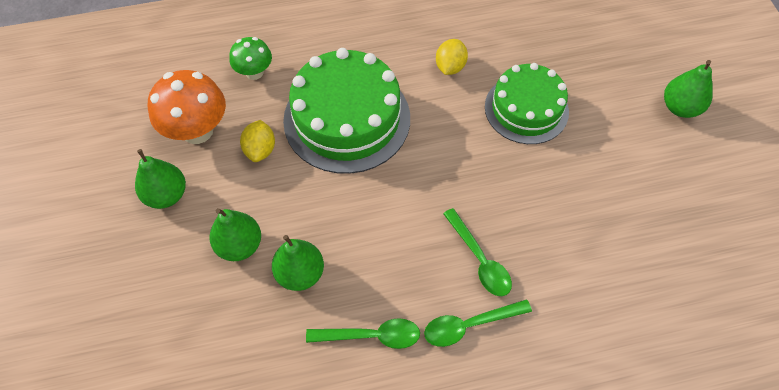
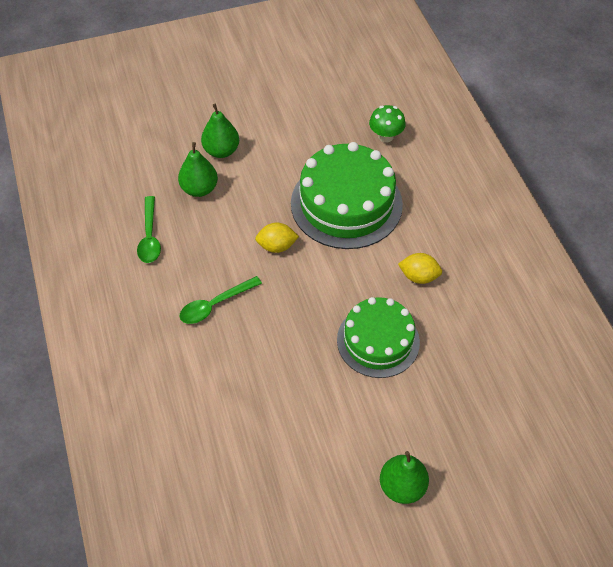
camera: 85 degrees right, 5 degrees down
green pear [135,149,186,209] -> none
orange mushroom [148,70,226,144] -> none
yellow lemon [240,120,275,162] -> yellow lemon moved to [255,223,299,253]
green spoon [424,299,532,347] -> none

